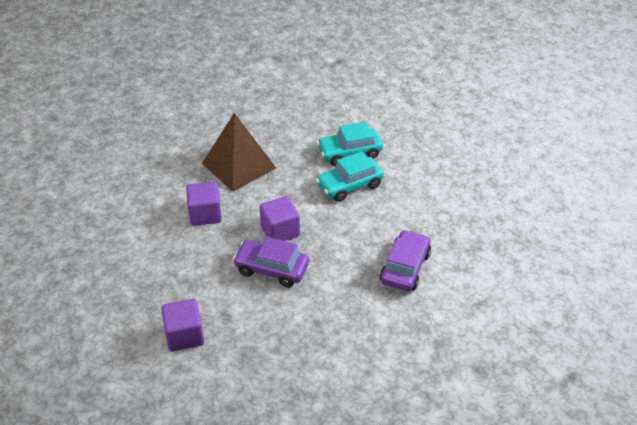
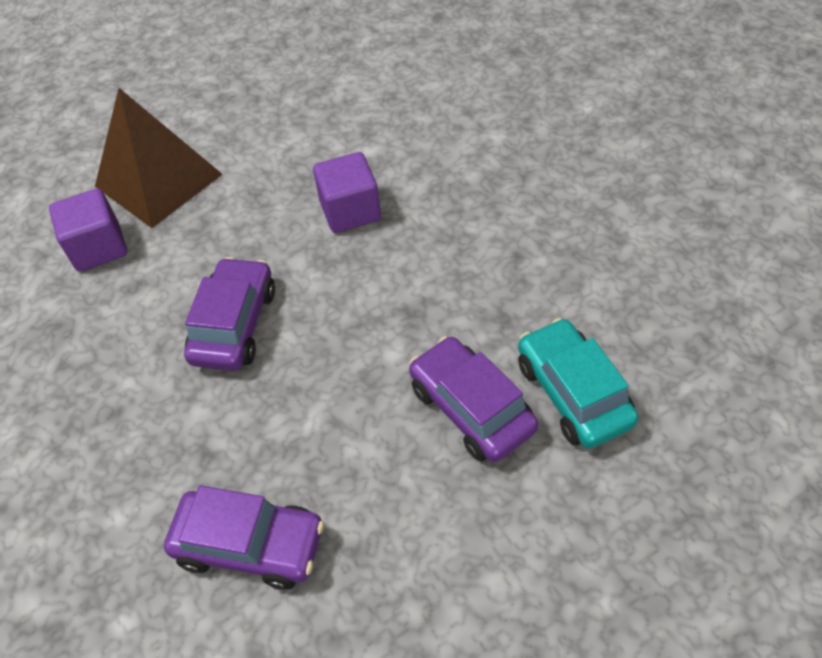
camera: 85 degrees right, 10 degrees up
brown pyramid [202,113,276,192] -> brown pyramid moved to [95,88,223,228]
purple cube [260,196,300,241] -> none
turquoise car [316,151,384,202] -> purple car [409,336,538,462]

